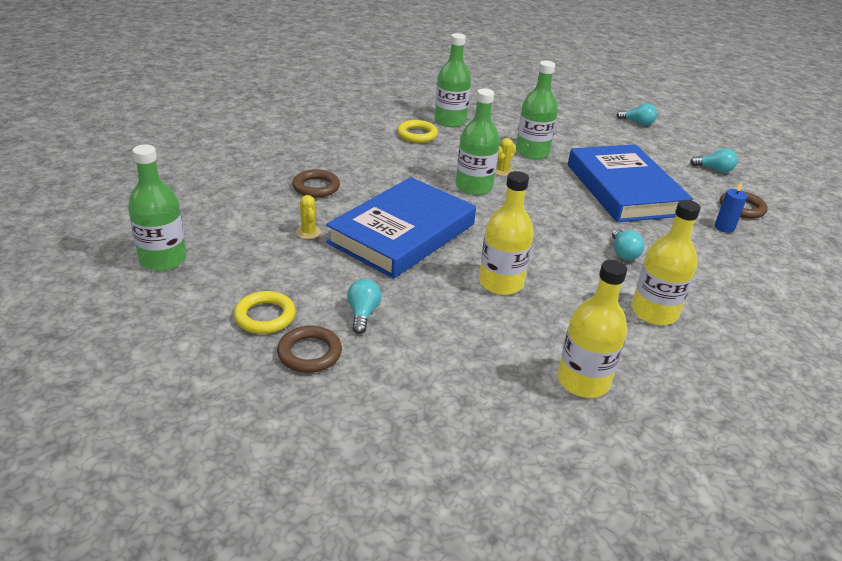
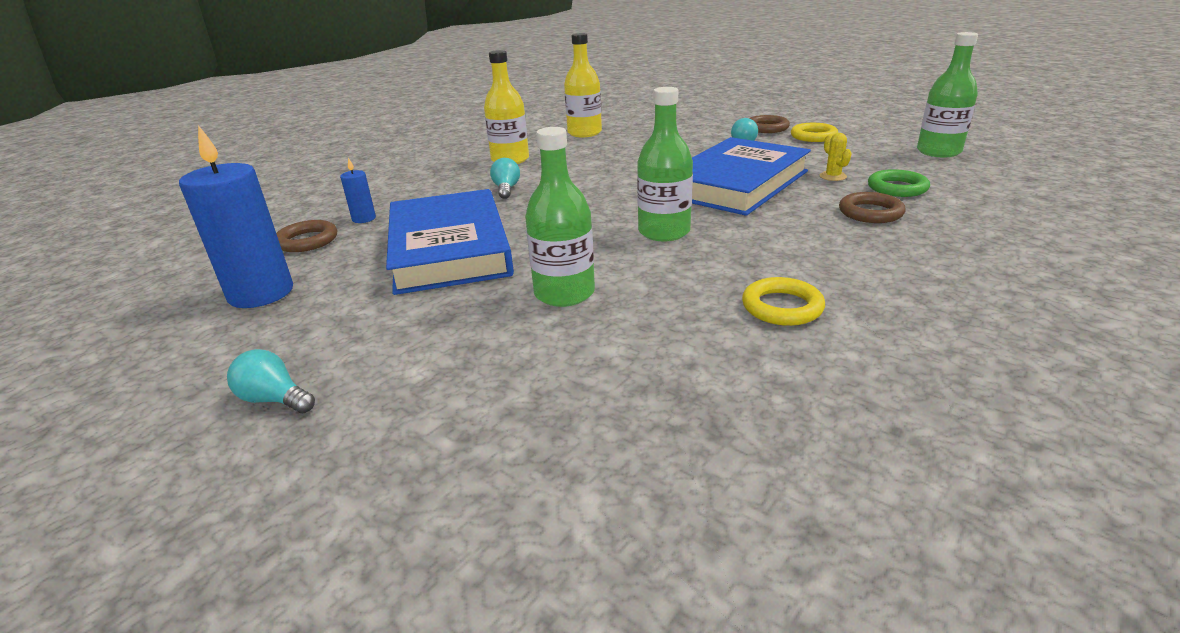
camera: 175 degrees left, 5 degrees down
green bottle [434,33,471,127] -> none
yellow bottle [479,171,534,295] -> none
yellow cactus [495,138,516,176] -> none
turquoise light bulb [690,148,738,173] -> blue candle [179,125,293,308]
none -> green ring [868,169,930,197]

